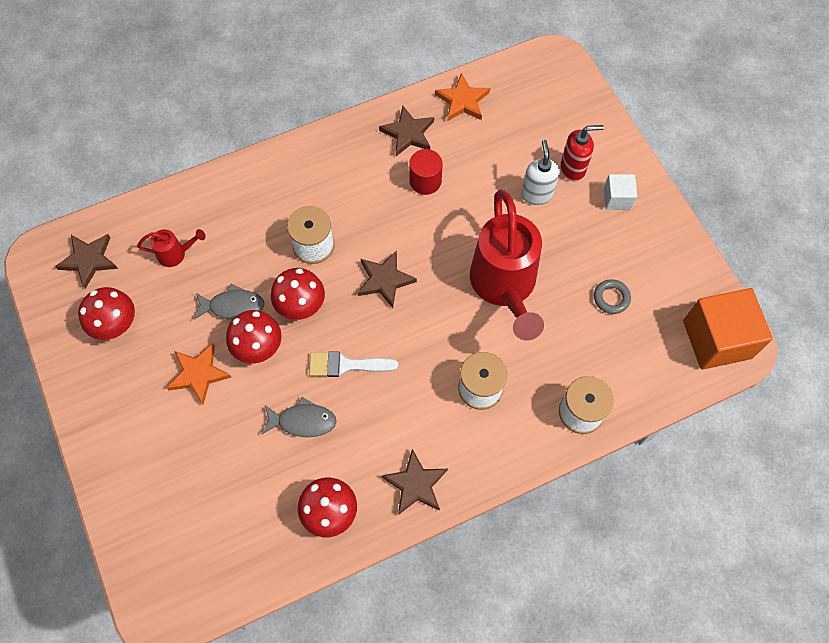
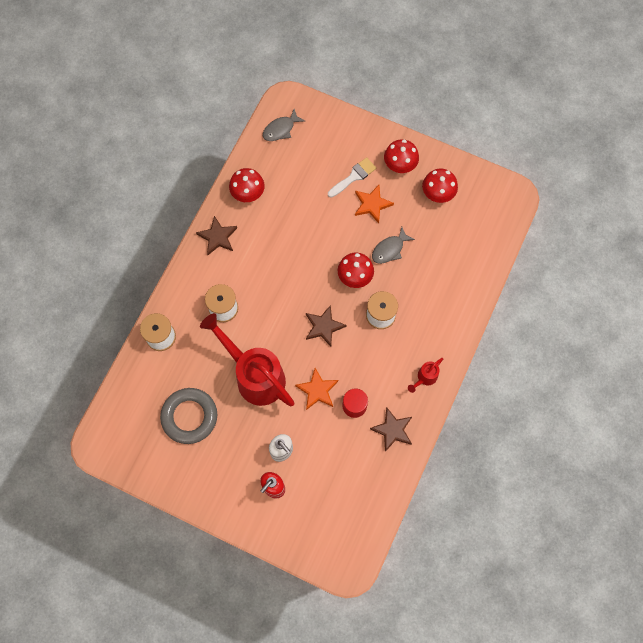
camera: 140 degrees right, 5 degrees up
brown star [55,234,118,289] -> none
red watering can [137,229,206,267] -> red watering can moved to [408,358,443,393]
red mushroom [226,310,282,364] -> red mushroom moved to [384,139,419,173]
grey fish [262,397,337,437] -> grey fish moved to [263,109,305,141]
white brush [309,351,398,377] -> white brush moved to [328,157,376,198]
orange star [435,73,490,121] -> orange star moved to [295,368,338,410]
grey ring [594,279,631,314] -> grey ring [160,388,217,444], size x2.13
white cube [604,174,637,210] -> none
orange cube [683,288,773,370] -> none

